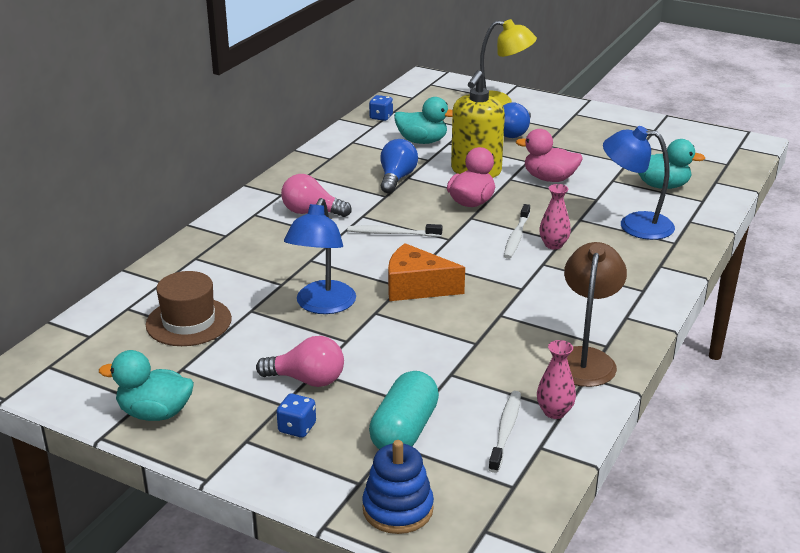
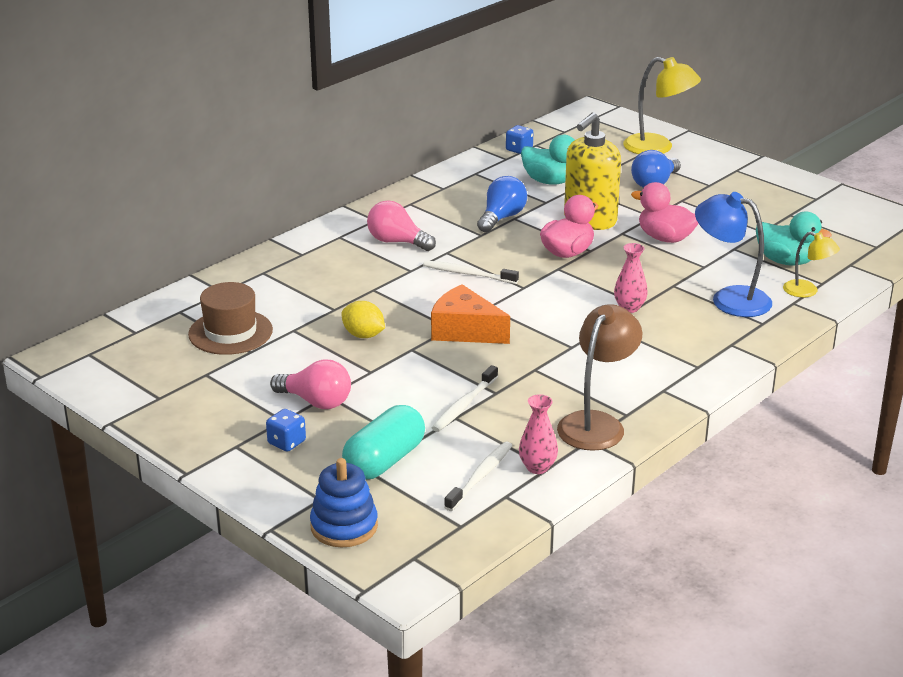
camera: 15 degrees right, 0 degrees up
turquoise duck [99,350,194,421] -> none
blue lamp [284,198,356,314] -> yellow lemon [341,301,385,338]
white toothbrush [504,204,530,259] -> white toothbrush moved to [432,365,498,432]
none -> yellow lamp [783,232,840,297]

